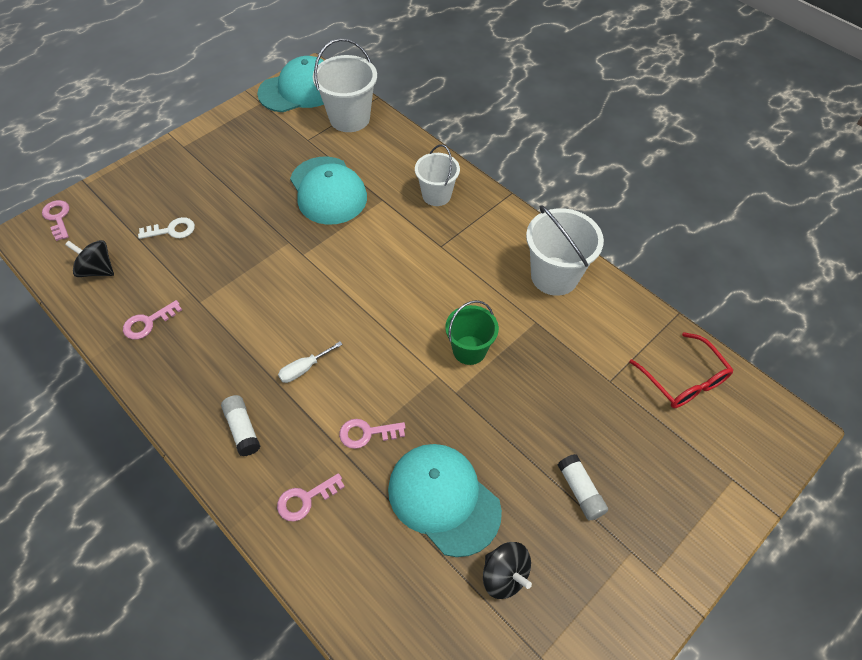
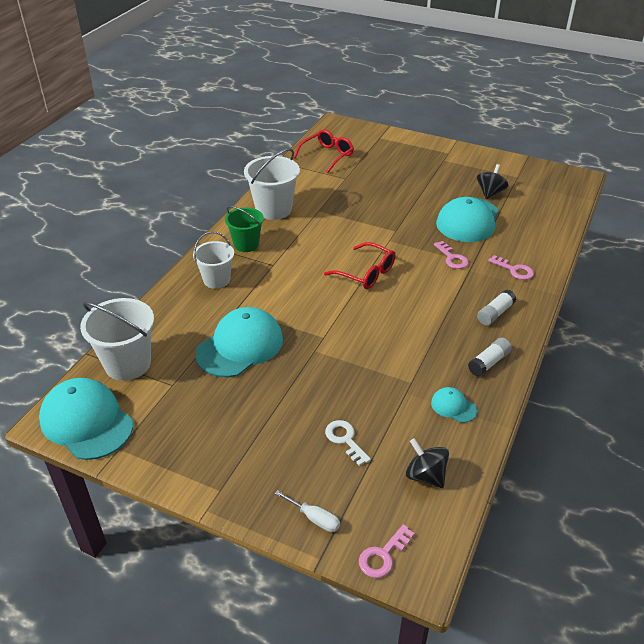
camera: 110 degrees left, 15 degrees down
black spinning top [65,240,114,277] -> black spinning top turned 135 degrees clockwise [406,438,449,488]
pink key [123,300,182,340] -> turquoise cap [431,387,477,423]
white screwdriver [278,341,343,383] -> white screwdriver moved to [275,490,340,532]
green bucket [445,300,499,365] -> green bucket moved to [225,206,264,252]
white glue stick [557,454,608,521] -> white glue stick moved to [468,338,512,377]
none -> red glasses [324,242,396,289]

